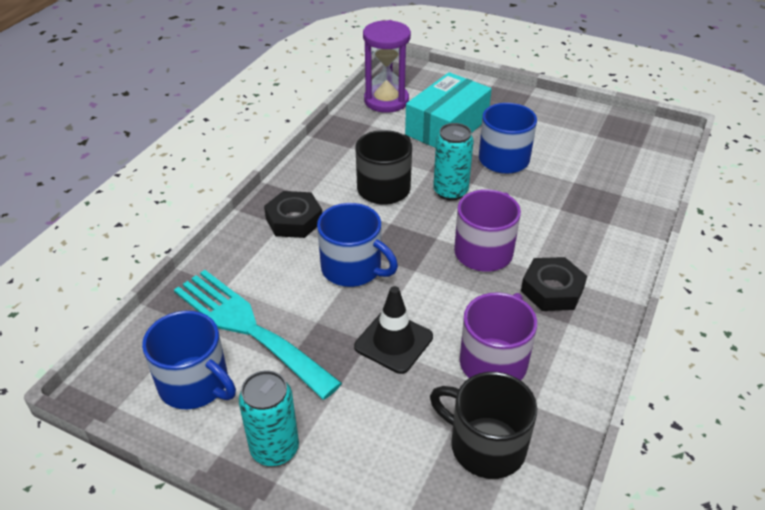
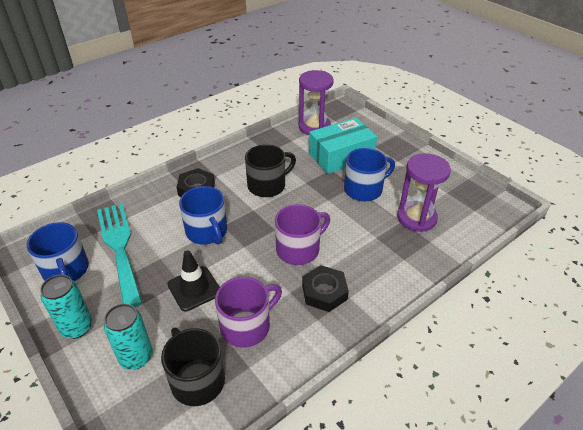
camera: 25 degrees right, 0 degrees up
turquoise can [433,123,474,201] -> turquoise can moved to [104,304,153,370]
none -> purple hourglass [397,153,451,232]

